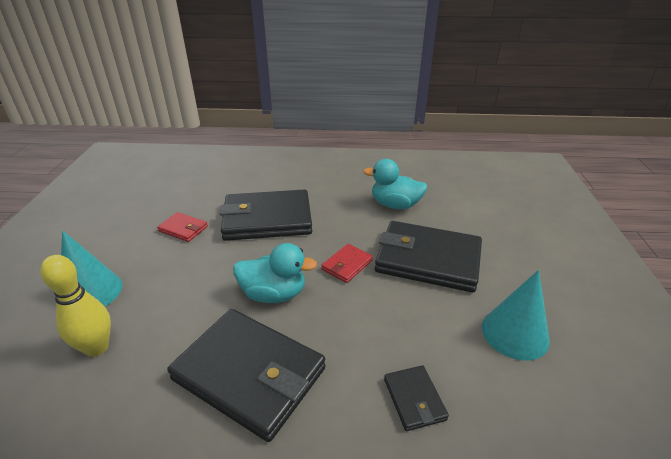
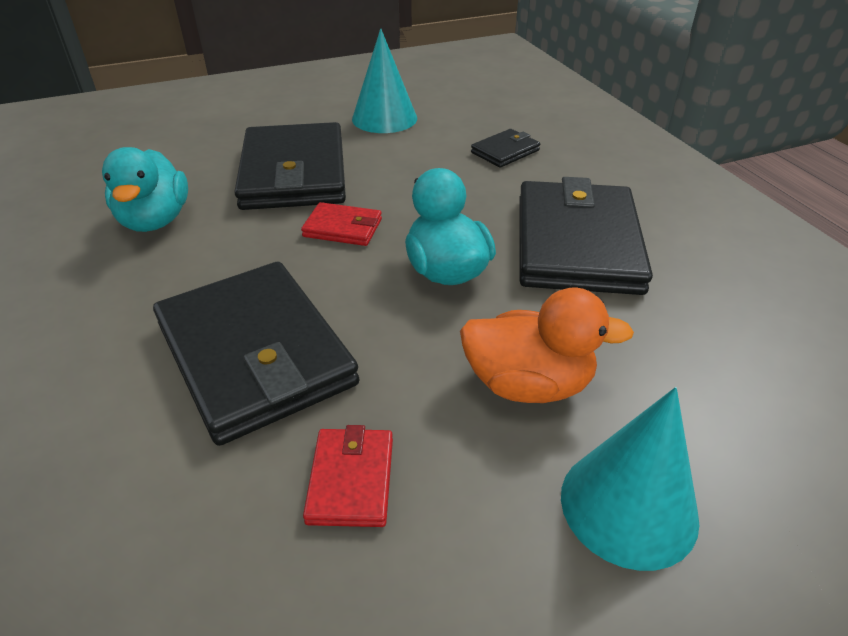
camera: 115 degrees left, 5 degrees up
yellow bowling pin [40,255,111,357] -> none
none -> orange duck [460,288,634,403]

